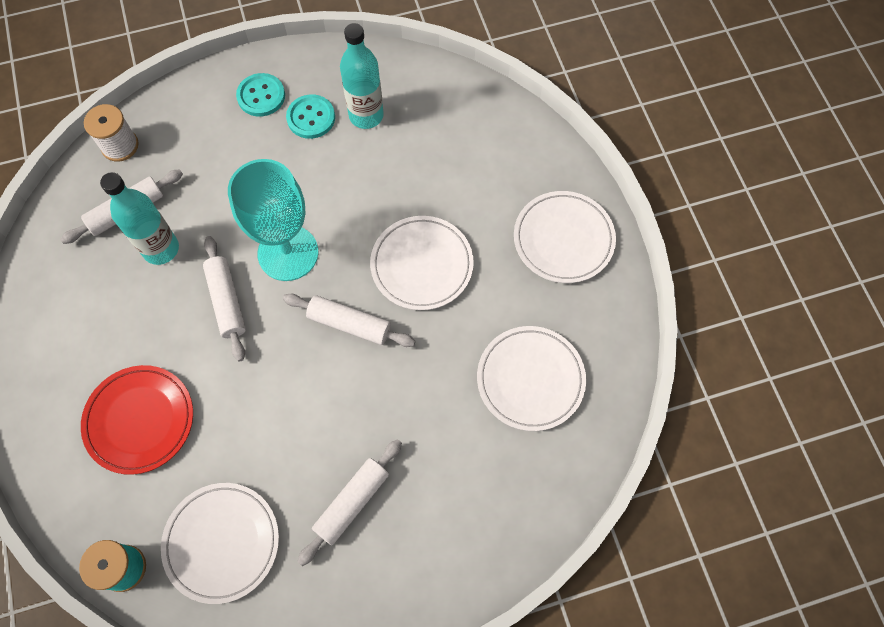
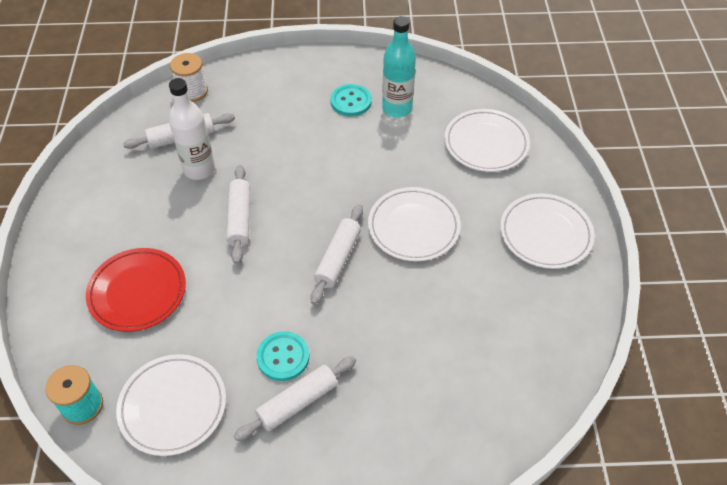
camera: 15 degrees right, 15 degrees down
turquoise bottle [100,172,179,265] -> white bottle [169,78,215,180]
turquoise goblet [228,159,319,281] -> none
turquoise button [236,73,285,117] -> turquoise button moved to [256,331,310,381]
white rolling pin [283,294,416,347] -> white rolling pin turned 75 degrees clockwise [310,204,363,305]
white plate [477,326,586,431] -> white plate moved to [444,109,530,172]

